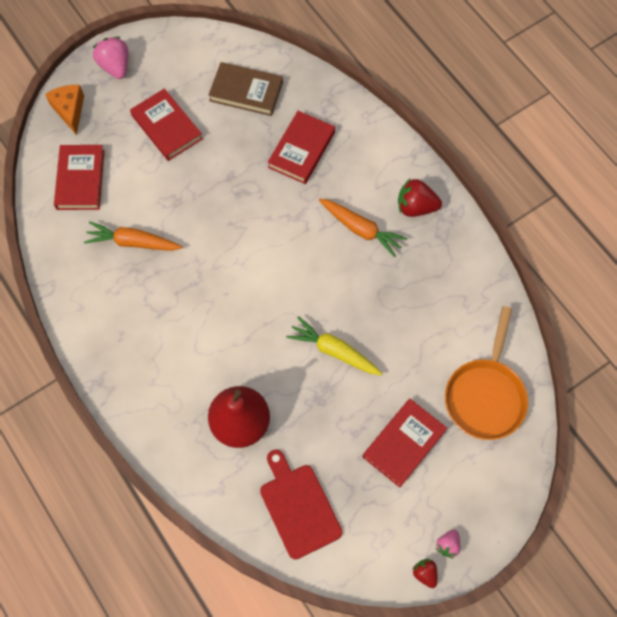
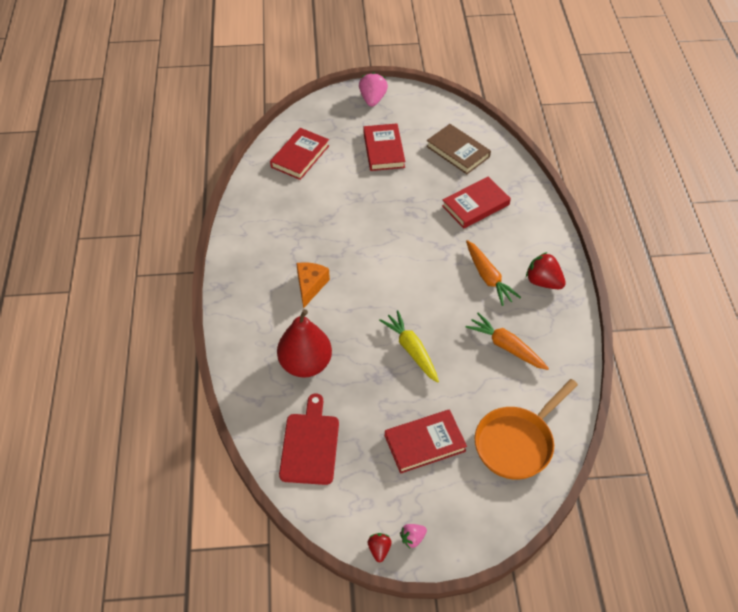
camera: 30 degrees right, 15 degrees down
orange cheese [45,85,84,135] -> orange cheese moved to [296,262,330,309]
orange carrot [84,221,182,251] -> orange carrot moved to [465,313,549,370]

